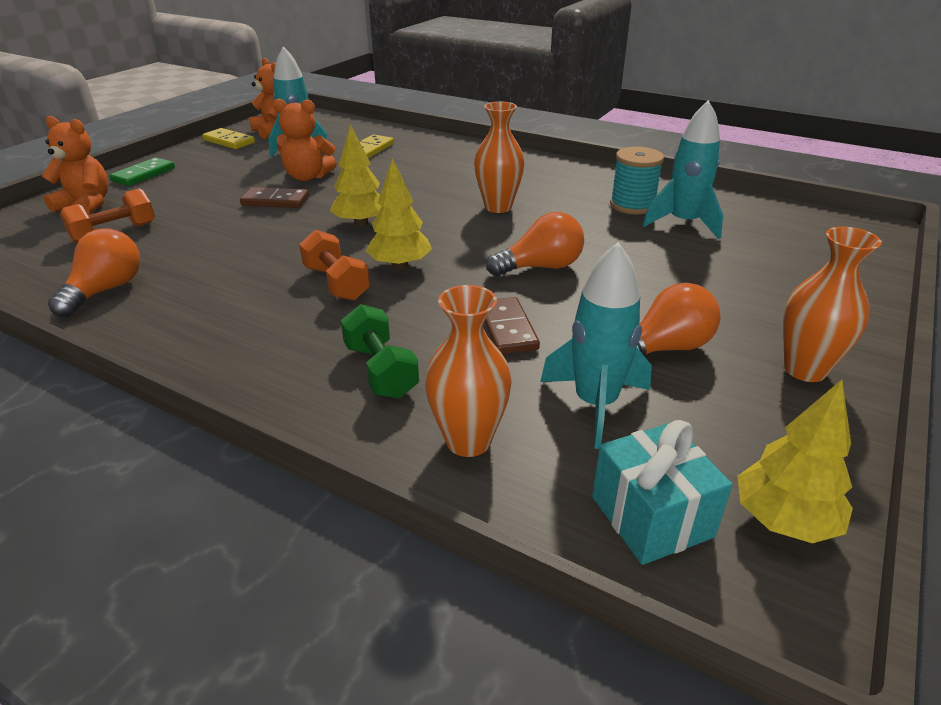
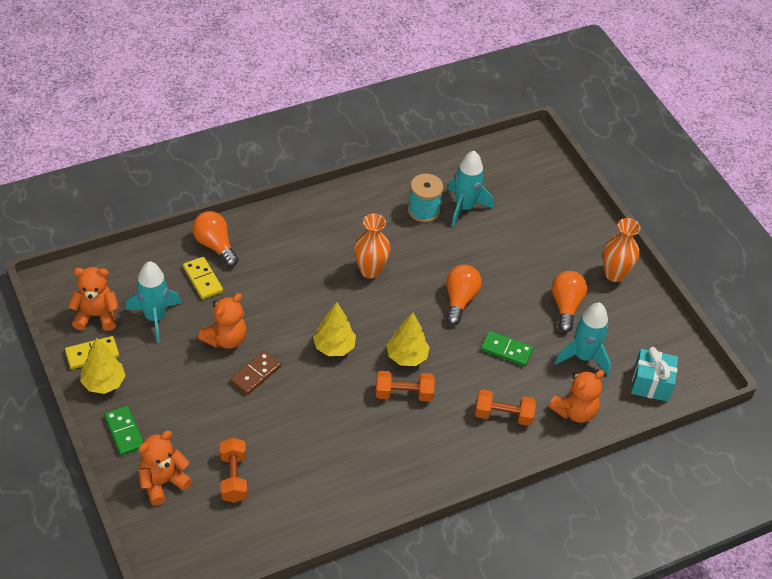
camera: 60 degrees left, 15 degrees up
orange light bulb [48,228,140,317] -> orange light bulb moved to [192,211,238,267]
green dumbbell [341,304,419,398] -> orange dumbbell [475,389,536,426]
orange vase [425,285,512,457] -> orange teddy bear [548,370,604,423]
brown domino [484,297,540,354] -> green domino [481,331,533,366]
yellow tree [737,380,853,543] -> yellow tree moved to [80,338,126,394]

